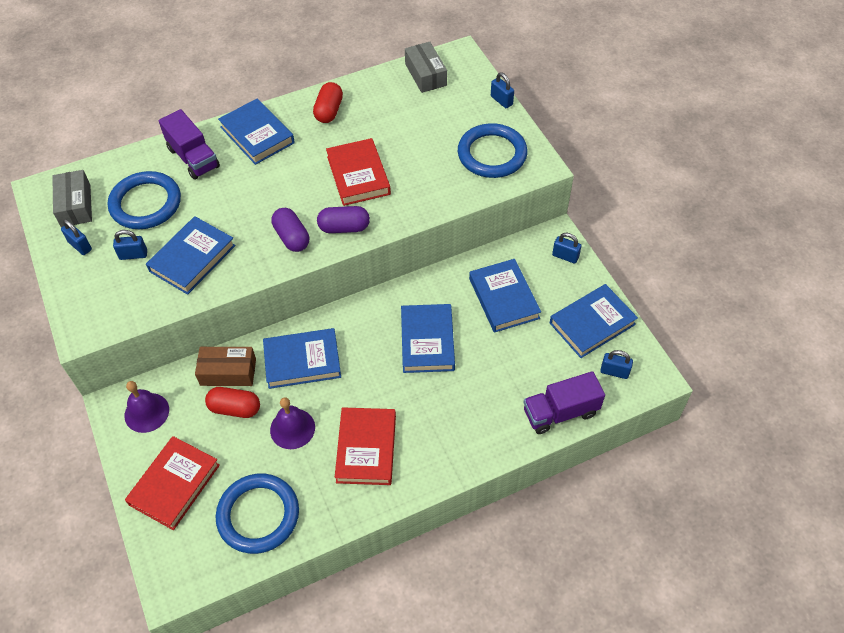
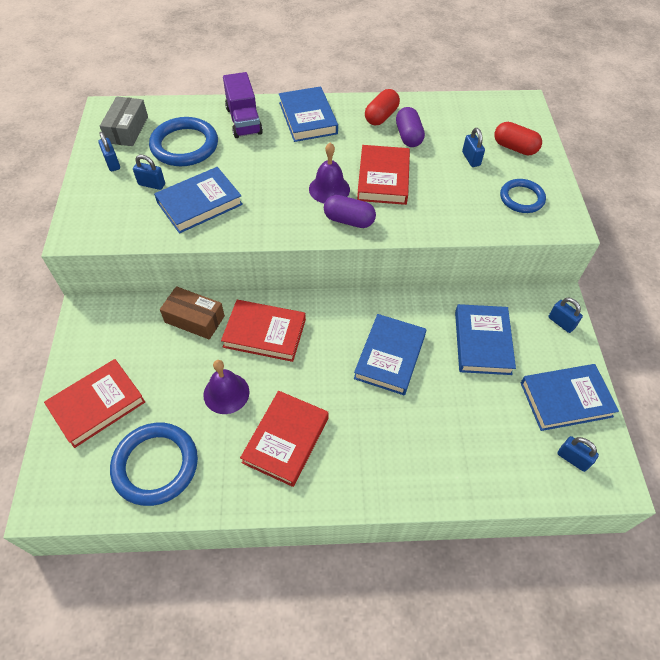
camera: 20 degrees right, 0 degrees up
purple bell [125,381,169,433] -> purple bell moved to [309,143,350,203]
red capsule [205,387,260,418] -> red capsule moved to [494,122,542,155]
blue book [263,328,341,389] -> red book [221,300,306,362]
purple capsule [272,208,309,252] -> purple capsule moved to [396,107,425,147]
grey box [405,42,447,93] -> none
blue ring [458,123,528,178] -> blue ring [500,179,546,213], size x0.62
blue padlock [491,72,514,108] -> blue padlock moved to [462,128,485,167]
purple truck [523,371,605,434] -> none

